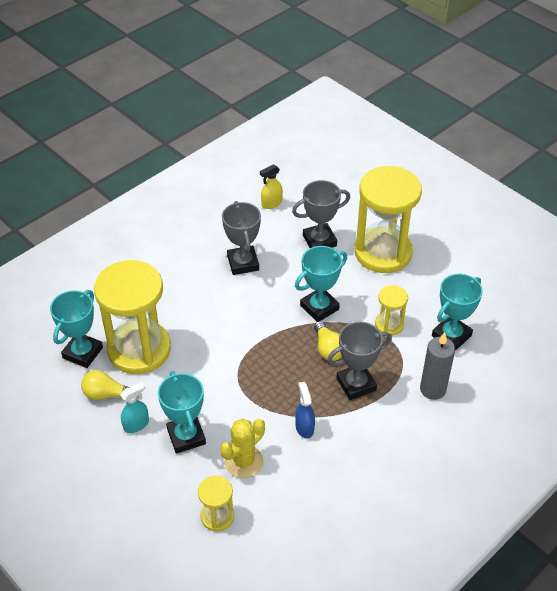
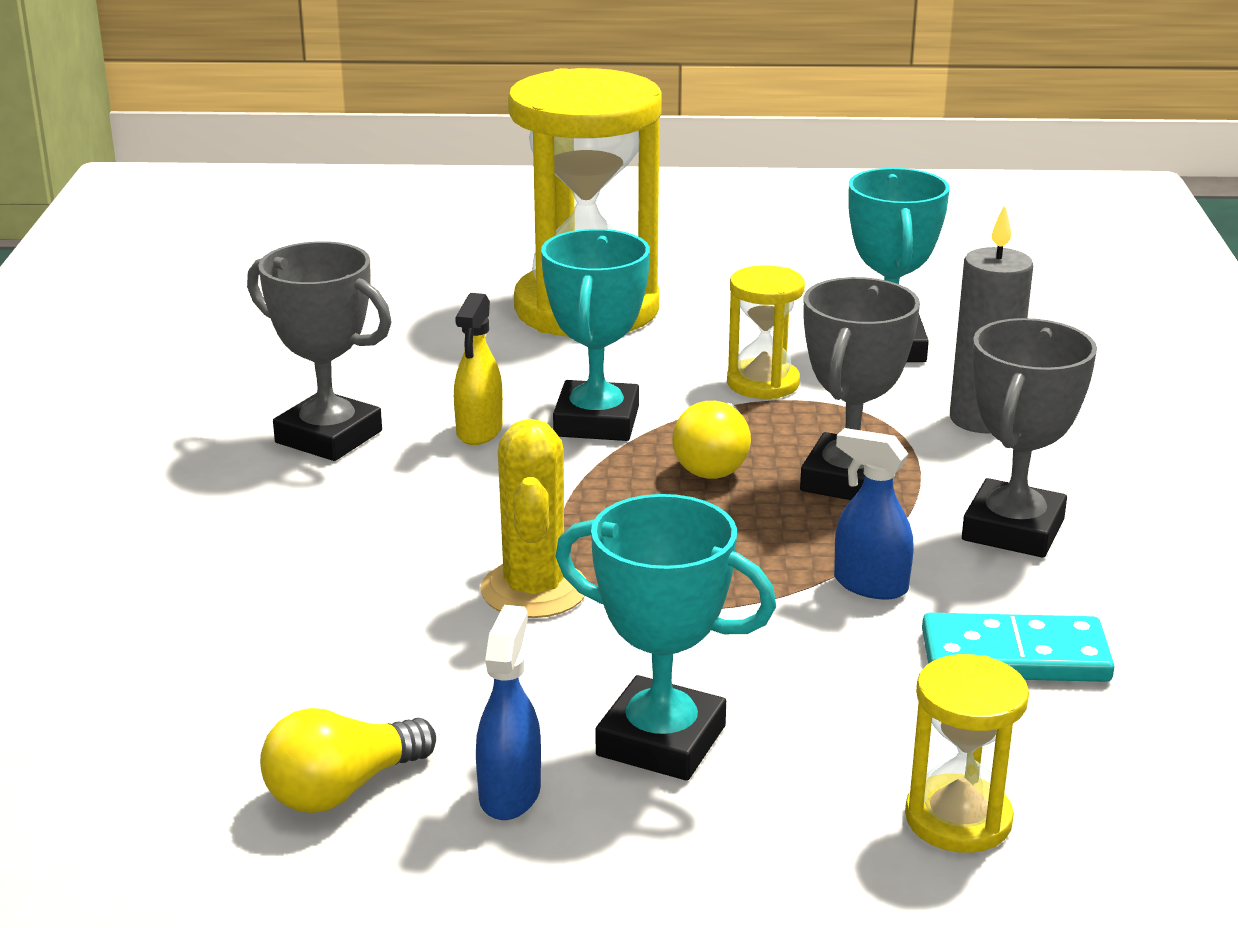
camera: 45 degrees left, 20 degrees down
turquoise trophy [50,290,103,368] -> none
yellow hourglass [94,260,171,374] -> none
turquoise spray bottle [120,382,149,433] -> blue spray bottle [476,605,541,820]
yellow cactus [220,418,265,479] -> yellow cactus moved to [480,419,586,618]
yellow spray bottle [260,165,283,209] -> yellow spray bottle moved to [454,293,503,445]
grey trophy [292,180,350,248] -> grey trophy moved to [962,318,1097,558]
yellow light bulb [314,321,342,361] -> yellow light bulb turned 75 degrees clockwise [672,401,751,479]
none -> turquoise domino [922,613,1115,682]

